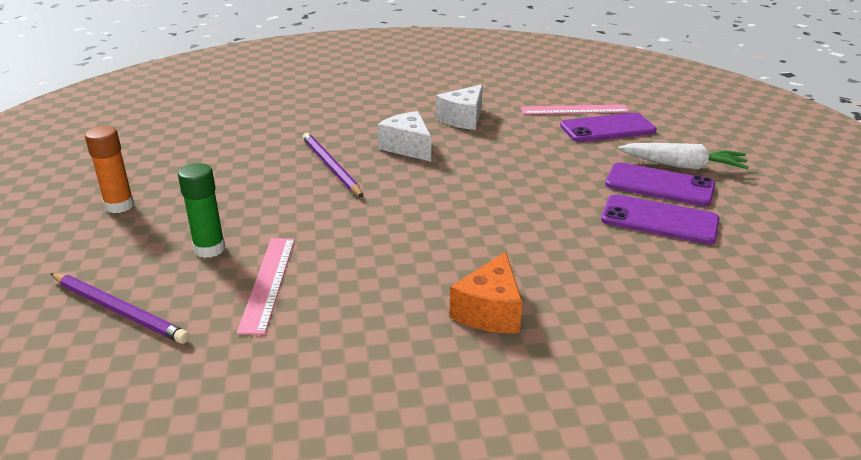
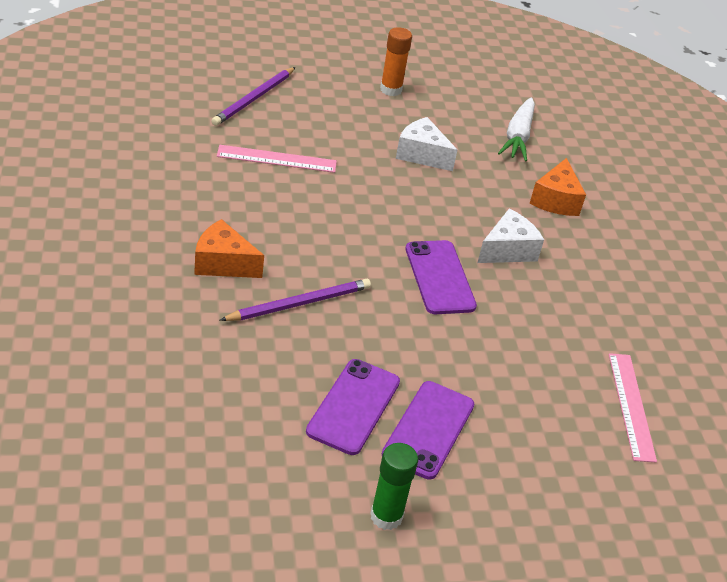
camera: 85 degrees right, 10 degrees up
green glue stick [178,163,225,258] -> green glue stick moved to [370,443,418,530]
purple pencil [302,133,363,197] -> purple pencil moved to [220,279,371,321]
white cheese [436,84,483,130] -> white cheese moved to [396,117,457,171]
purple phone [560,113,657,142] -> purple phone moved to [406,240,477,314]
white carrot [618,143,749,170] -> white carrot moved to [498,97,535,161]
none -> orange cheese [530,158,586,216]

